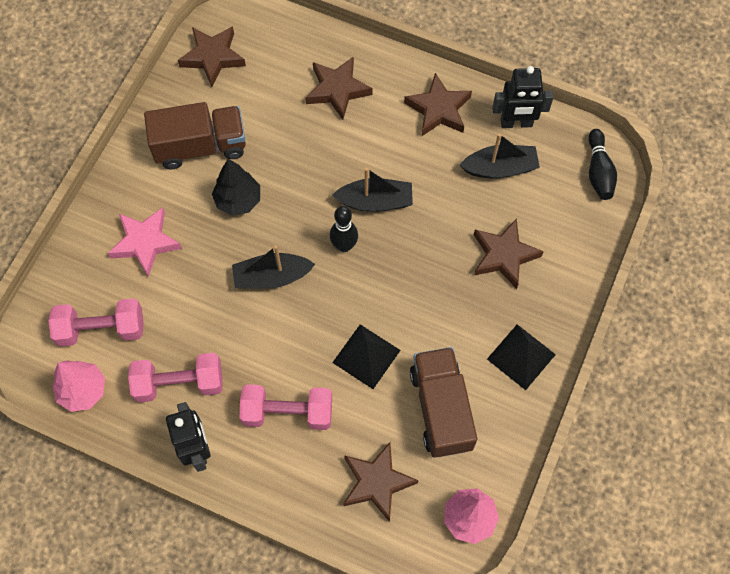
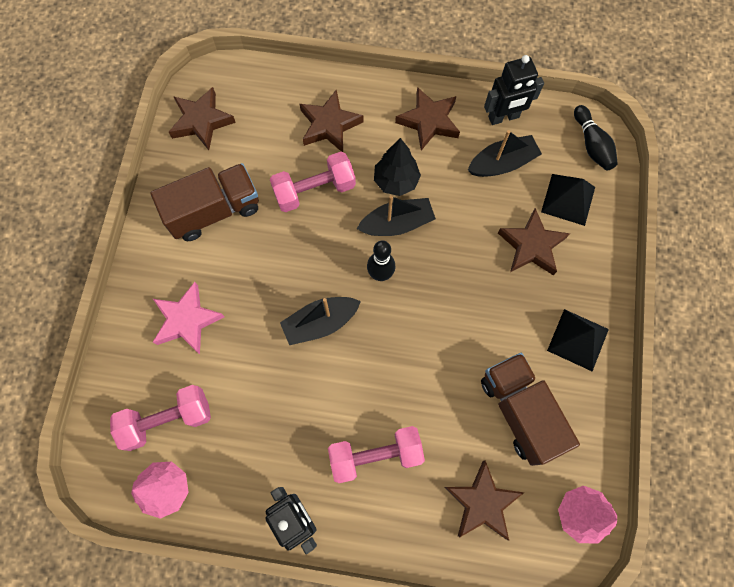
camera: 15 degrees left, 5 degrees up
pink dumbbell [128,353,223,402] -> pink dumbbell moved to [270,152,356,212]
black tree [212,159,260,216] -> black tree moved to [374,138,421,196]
black pyramid [332,324,401,389] -> black pyramid moved to [541,174,595,226]

